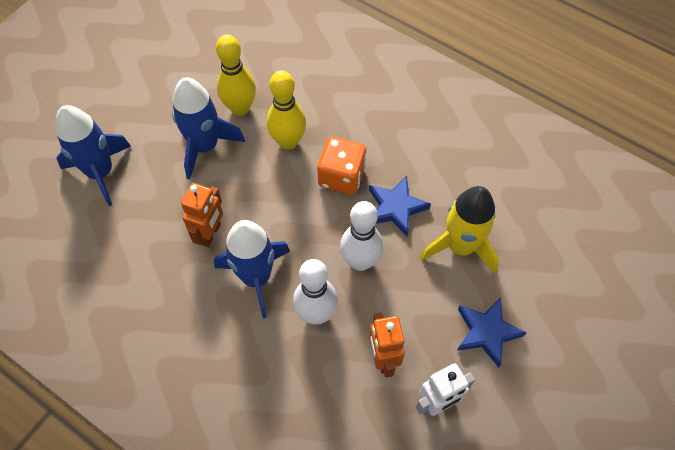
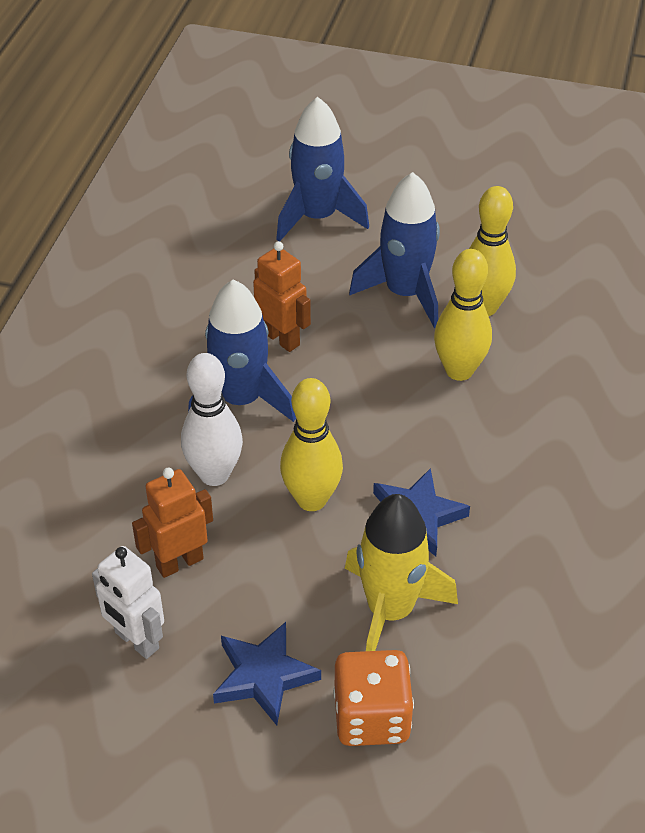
camera: 70 degrees right, 15 degrees down
orange robot [181,183,223,247] -> orange robot turned 135 degrees counterclockwise [253,241,311,352]
orange dice [317,137,367,195] -> orange dice moved to [333,650,414,746]
white bowling pin [340,201,383,271] -> yellow bowling pin [280,378,343,511]

